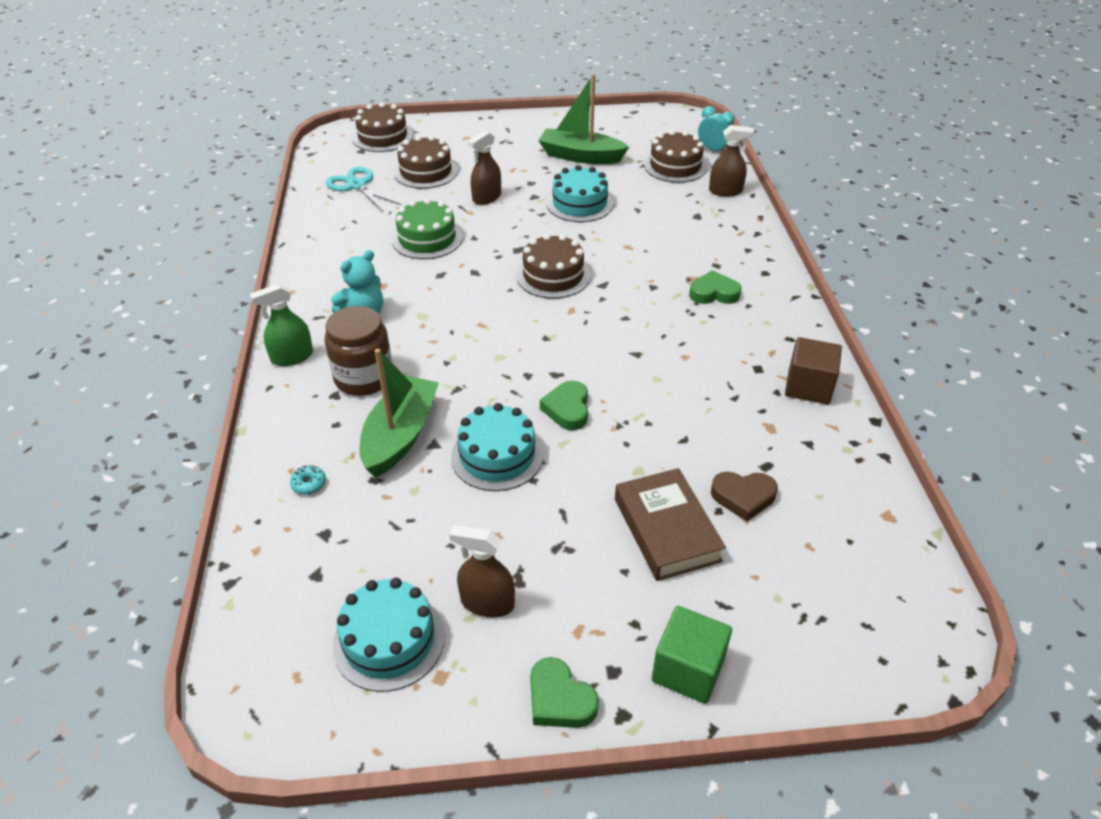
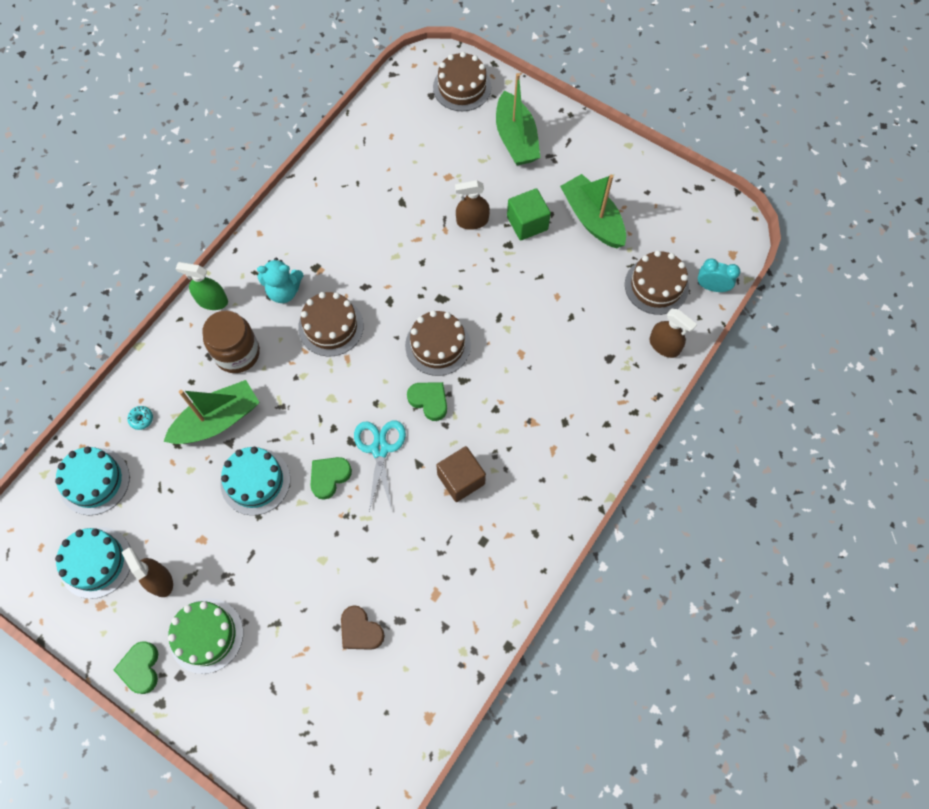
camera: 40 degrees right, 25 degrees up
turquoise scissors [326,167,401,211] -> turquoise scissors moved to [354,420,406,511]
green cake [392,198,462,259] -> green cake moved to [168,598,243,674]
brown cake [394,135,458,189] -> brown cake moved to [298,292,364,356]
turquoise cake [547,165,613,222] -> turquoise cake moved to [55,446,130,515]
brown book [615,468,726,581] -> none
green cube [652,606,732,704] -> green cube moved to [507,188,551,241]
green heart [689,270,741,304] -> green heart moved to [407,382,447,421]
turquoise clock [698,106,735,152] -> turquoise clock turned 60 degrees counterclockwise [698,258,740,292]
brown cube [785,337,842,404] -> brown cube moved to [436,446,486,502]
none -> green boat [496,73,541,165]

